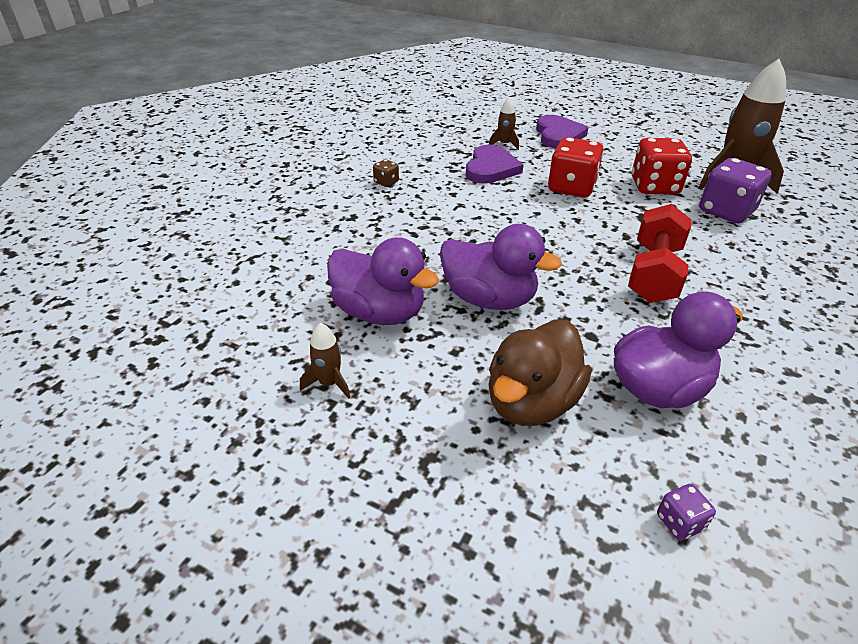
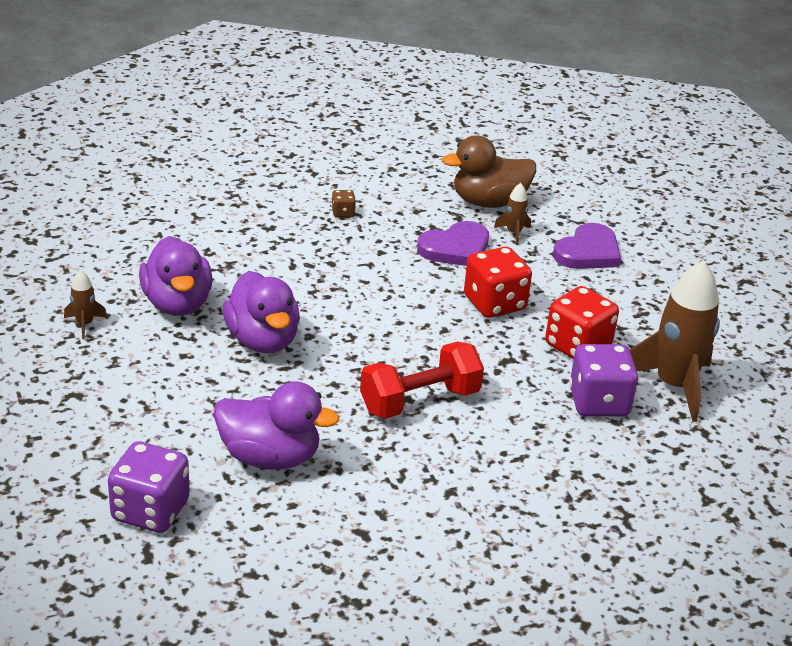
camera: 40 degrees right, 5 degrees down
brown duck [488,320,591,426] -> brown duck moved to [442,135,536,208]
purple dice [657,484,716,541] -> purple dice [108,441,190,533], size x2.18

